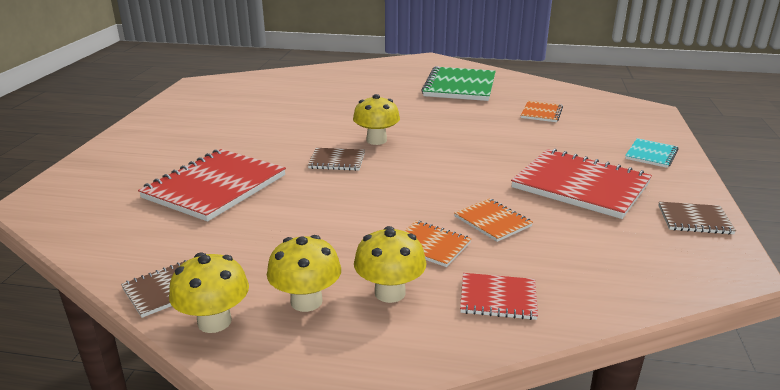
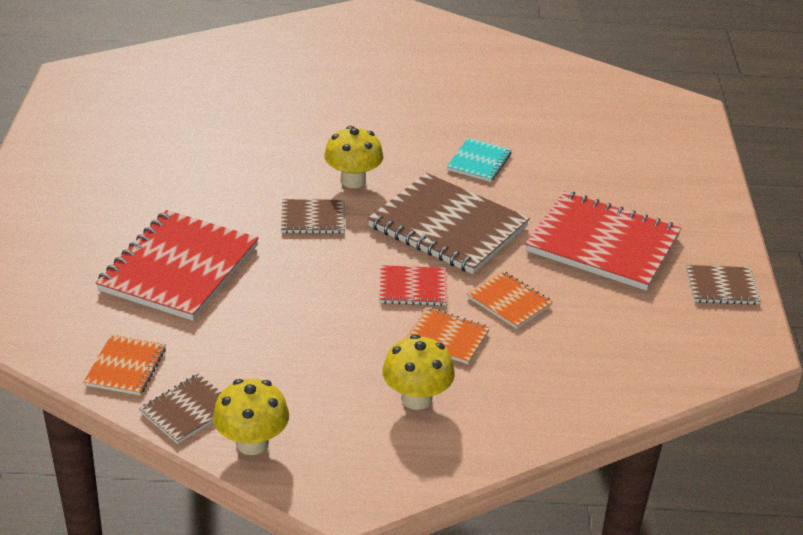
camera: 10 degrees left, 10 degrees up
yellow mushroom [267,235,341,312] -> none
green notebook [421,66,496,101] -> none
red notebook [460,273,538,320] -> red notebook moved to [380,265,447,306]
orange notebook [521,101,563,122] -> orange notebook moved to [84,335,166,395]
turquoise notebook [625,138,679,168] -> turquoise notebook moved to [447,138,512,182]
none -> brown notebook [367,173,530,274]

